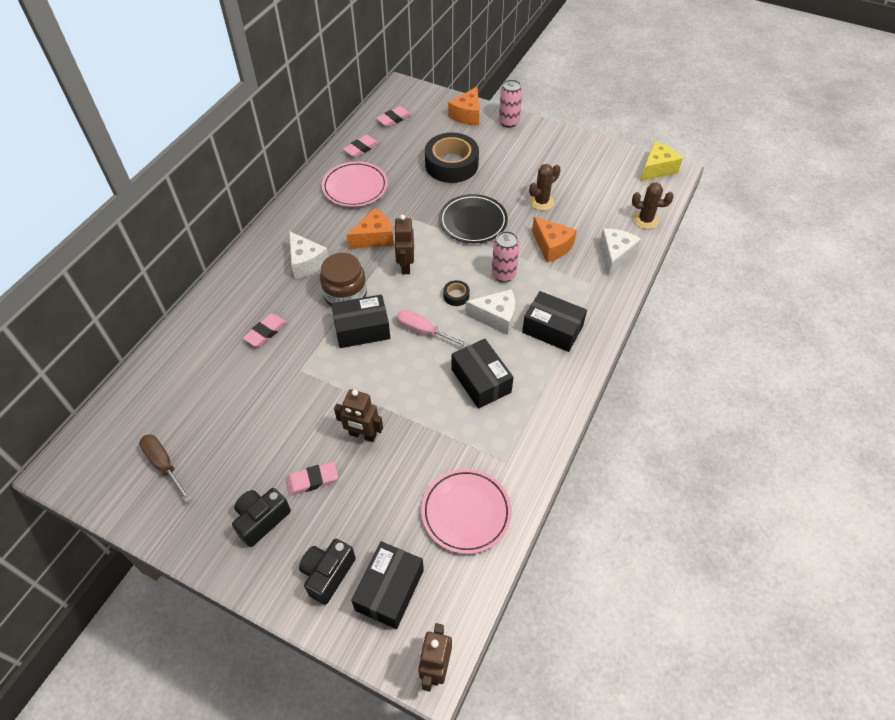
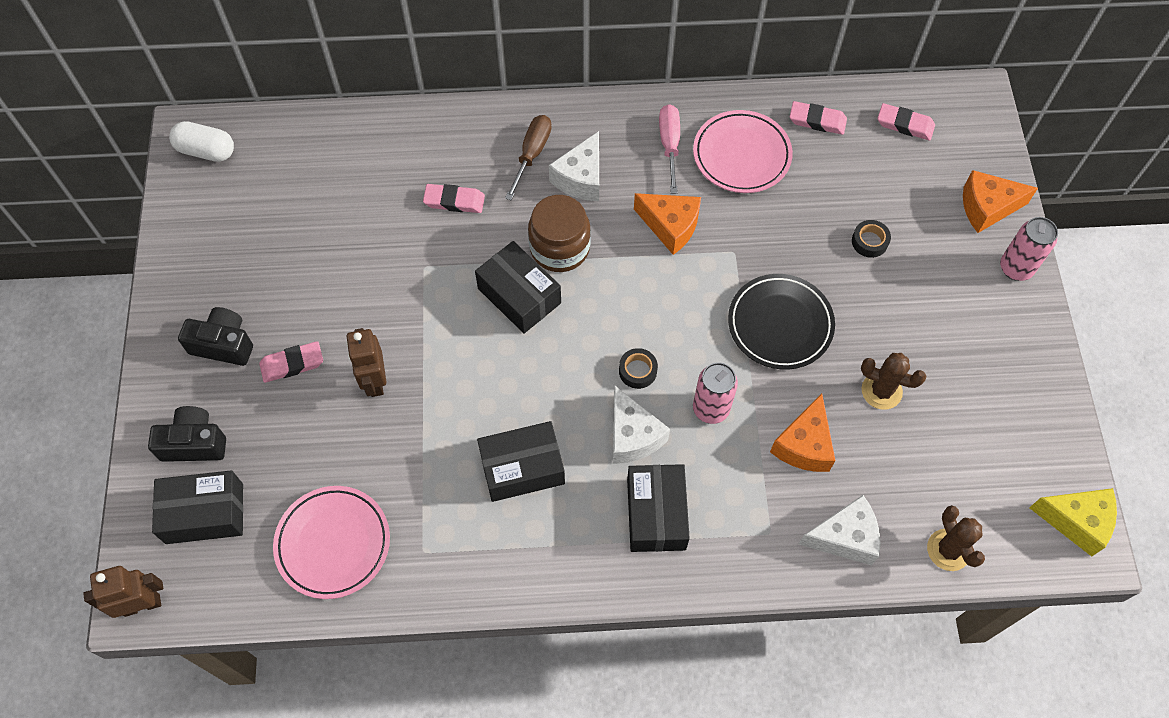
camera: 60 degrees right, 10 degrees up
brown screwdriver [139,434,191,503] -> brown screwdriver moved to [505,115,552,200]
pink eraser [286,462,338,496] -> pink eraser turned 60 degrees counterclockwise [259,341,323,383]
brown robot [394,215,414,274] -> none
pink screwdriver [396,310,469,347] -> pink screwdriver moved to [659,104,680,193]
black tape [425,133,479,183] -> black tape [852,220,891,258], size x0.42
black box [452,339,514,409] -> black box turned 45 degrees clockwise [477,421,565,502]
none -> white capsule [169,121,234,162]

